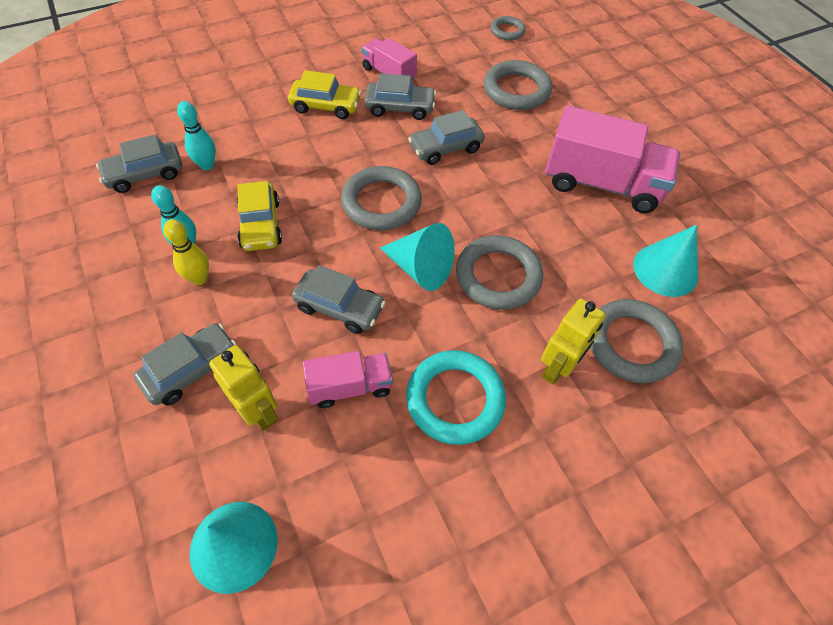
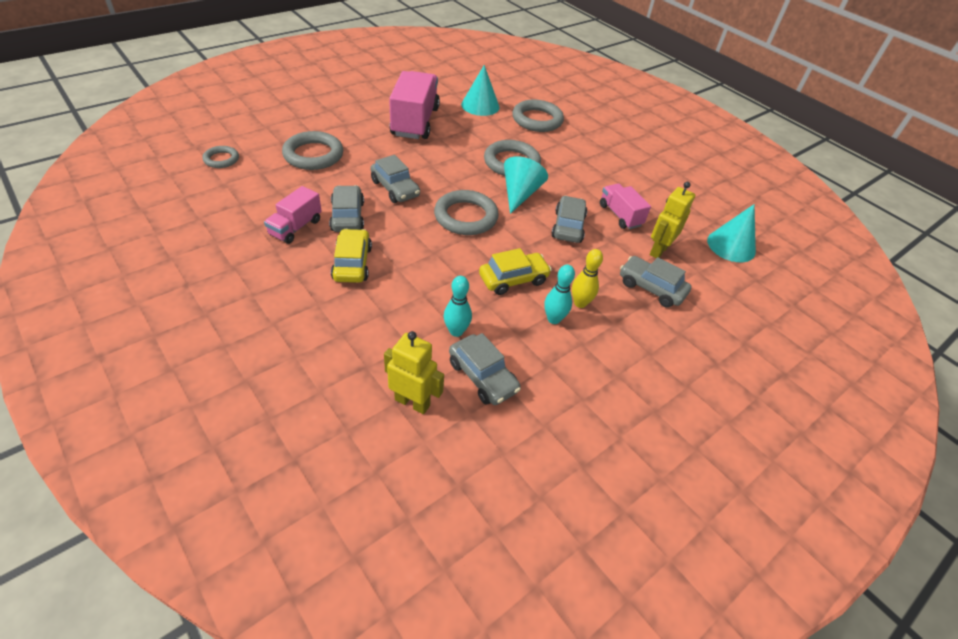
camera: 105 degrees left, 10 degrees down
turquoise ring [406,350,506,445] -> none
yellow robot [541,299,606,385] -> yellow robot moved to [384,331,444,414]

